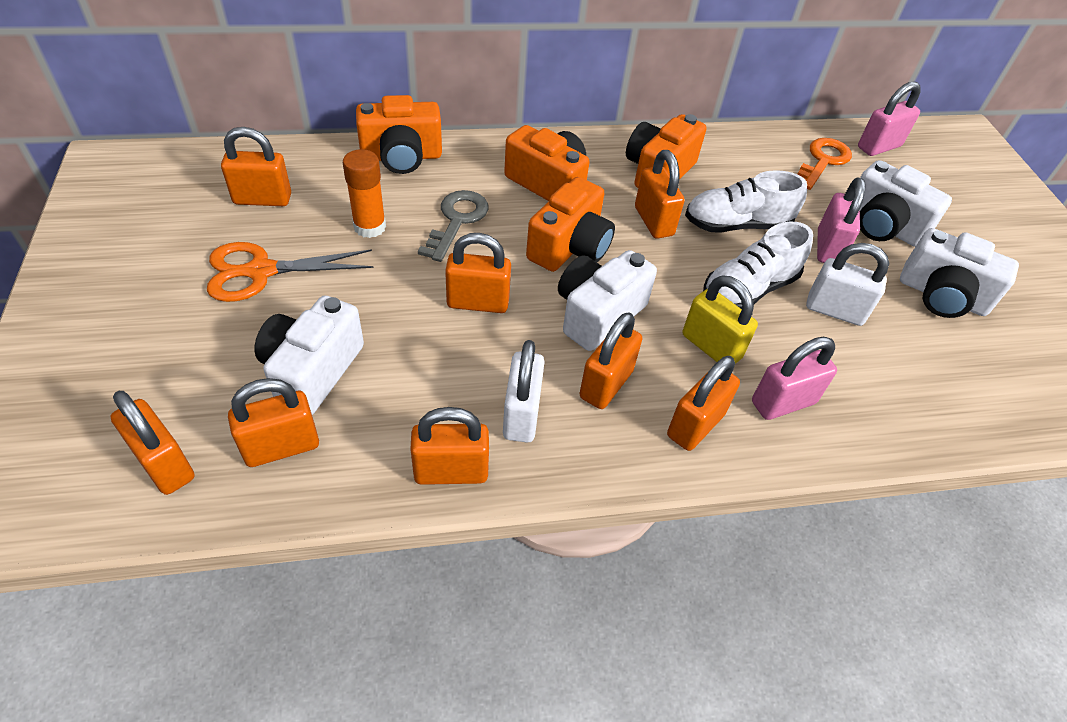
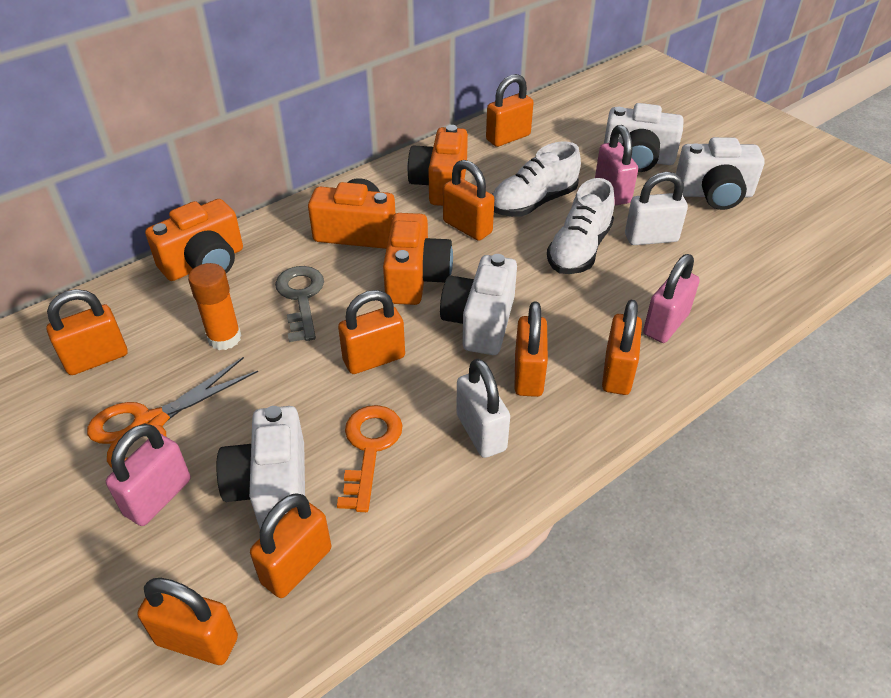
camera: 25 degrees left, 5 degrees down
orange padlock [410,407,489,485] -> orange padlock moved to [486,74,534,147]
yellow padlock [683,275,758,364] -> none
orange key [798,138,852,190] -> orange key moved to [337,405,403,512]
pink padlock [858,82,921,156] -> pink padlock moved to [106,424,191,526]

